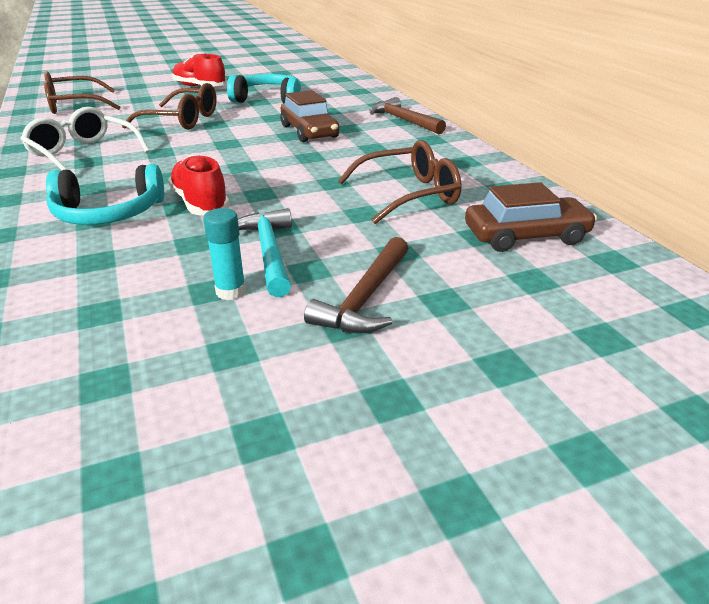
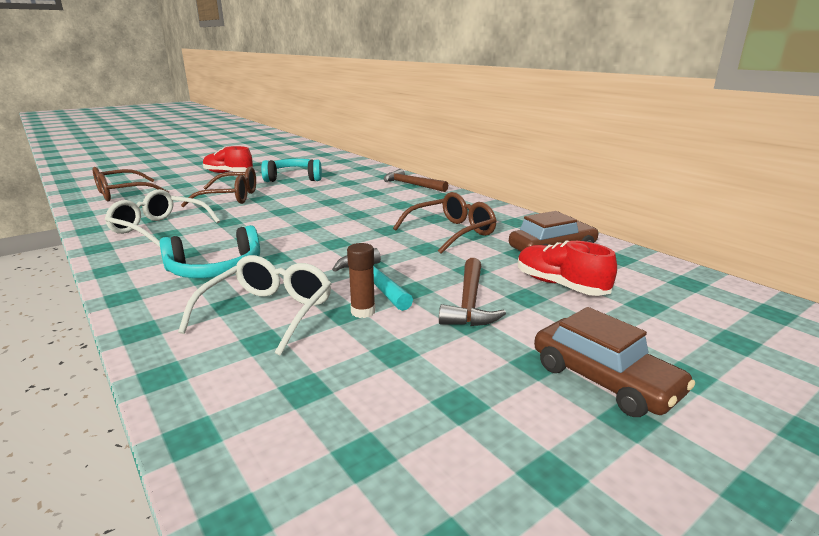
camera: 15 degrees left, 10 degrees down
red shoe [168,155,230,215] -> red shoe moved to [518,240,617,296]
turquoise glue stick [203,208,246,300] -> brown glue stick [347,243,375,318]
brown car [280,90,339,142] -> brown car moved to [534,307,695,417]
none -> white glasses [178,255,331,356]

